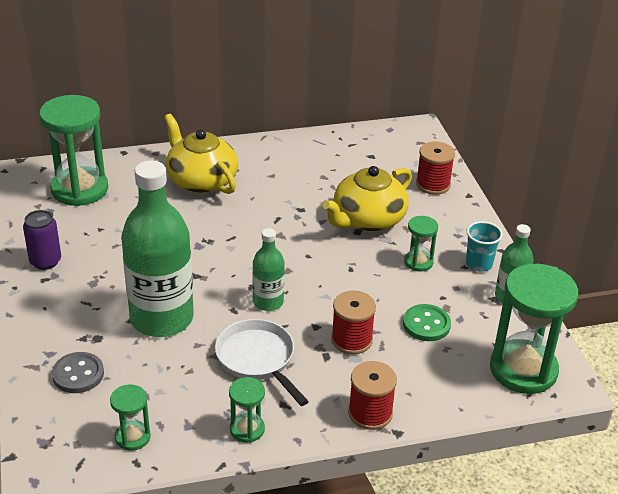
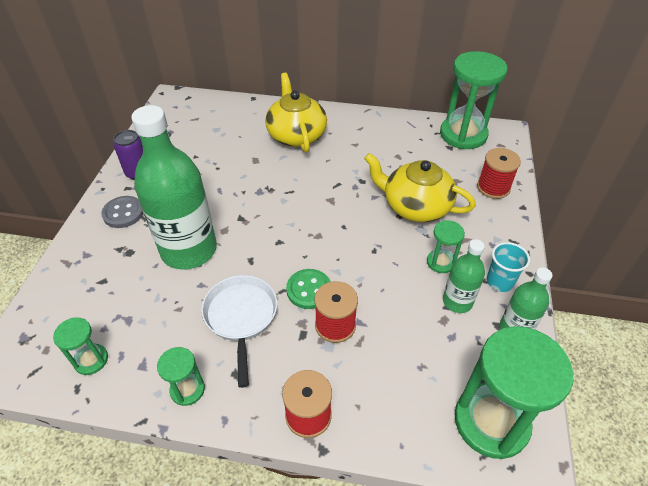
camera: 25 degrees right, 10 degrees up
green hourglass [39,95,108,206] -> green hourglass moved to [440,51,507,149]
grey button [52,352,104,393] -> grey button moved to [101,196,143,228]
green bottle [252,228,285,311] -> green bottle moved to [443,239,485,313]
yellow teapot [322,166,412,232] -> yellow teapot turned 45 degrees clockwise [364,153,476,222]
green button [403,304,451,341] -> green button moved to [286,269,331,309]

